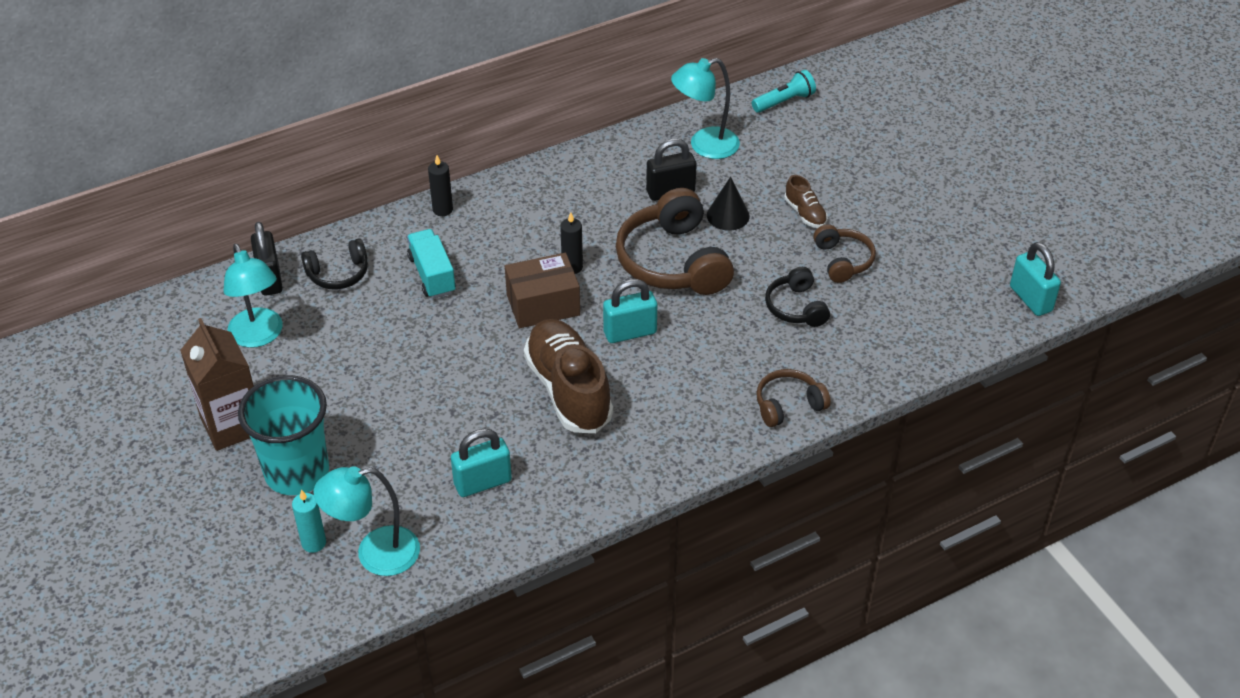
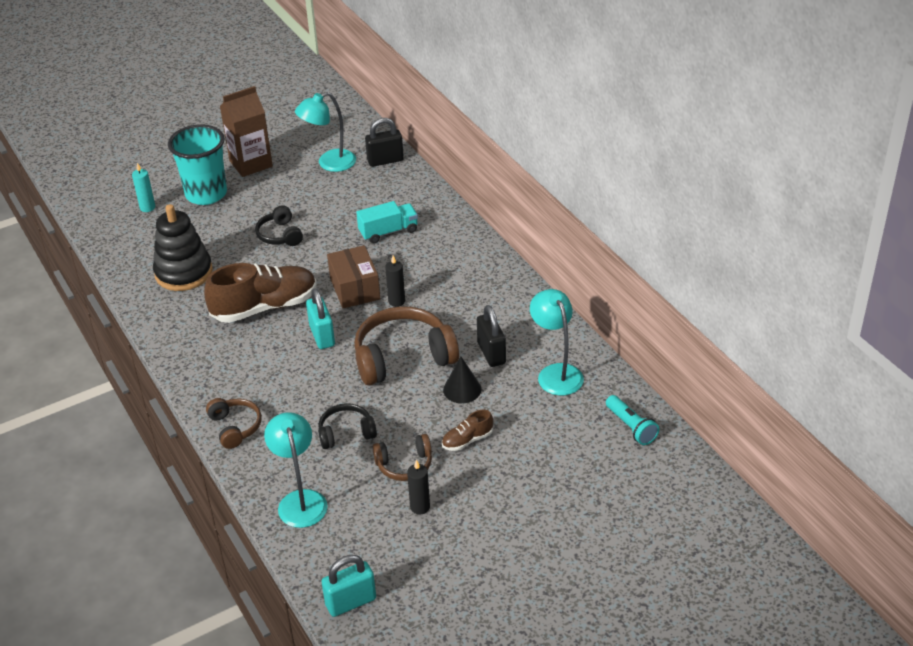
camera: 90 degrees right, 5 degrees down
black headphones [301,238,368,289] -> black headphones moved to [255,205,303,246]
turquoise lamp [314,466,420,576] -> turquoise lamp moved to [264,412,328,528]
black candle [428,155,453,216] -> black candle moved to [407,460,430,515]
turquoise padlock [451,429,512,497] -> black stacking toy [153,204,213,291]

